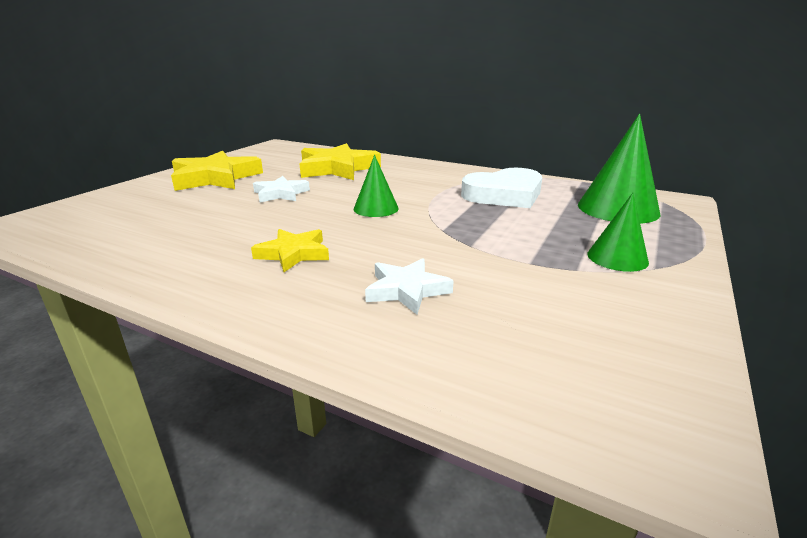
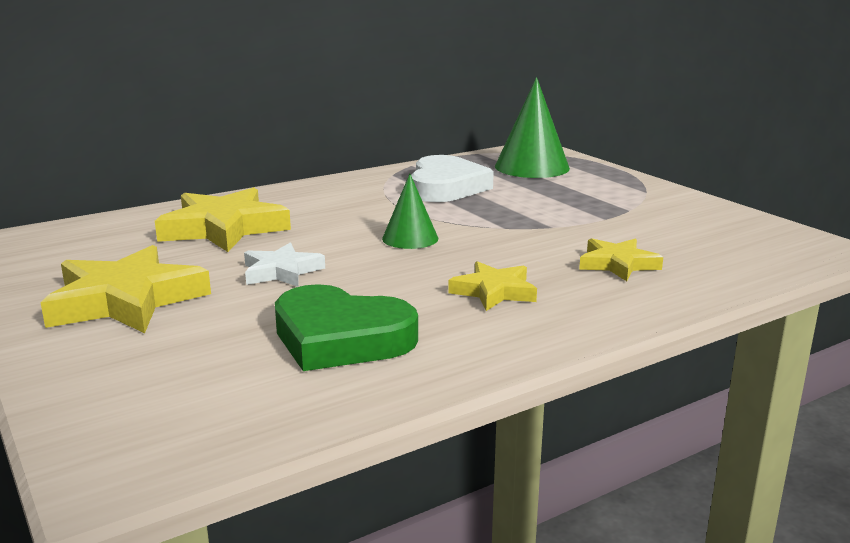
camera: 60 degrees left, 5 degrees down
white star [365,258,454,315] -> yellow star [579,238,663,281]
green cone [587,193,649,272] -> none
none -> green heart [275,284,418,371]

